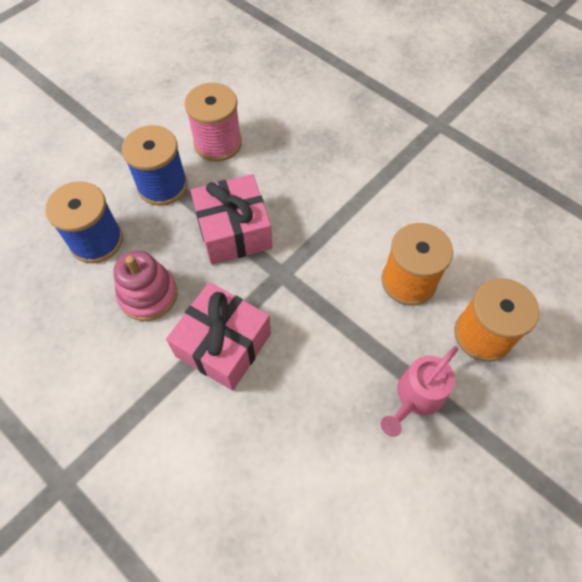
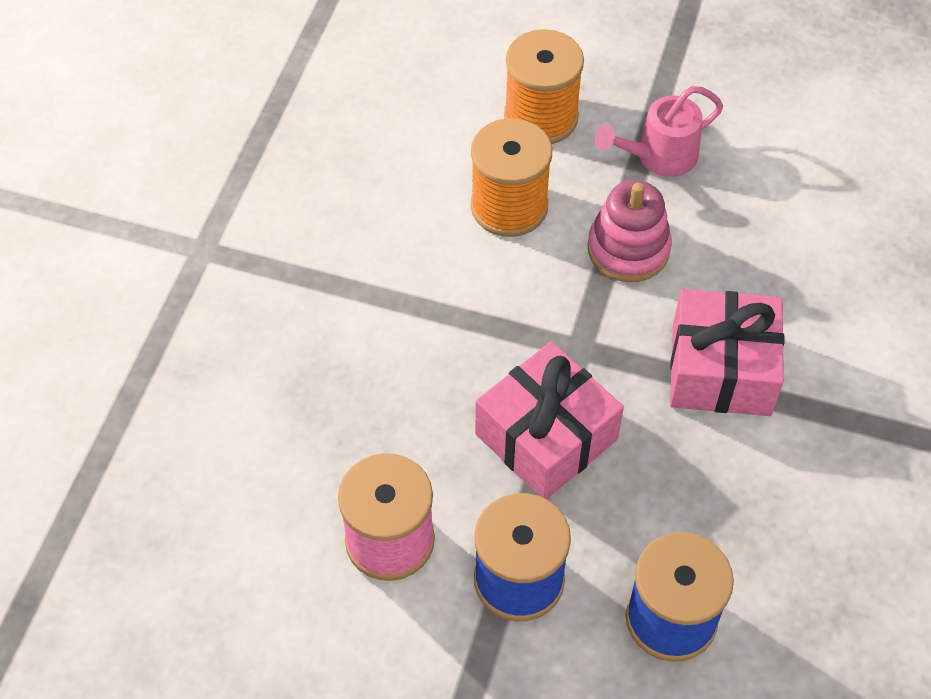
camera: 115 degrees left, 5 degrees down
pink stacking toy [113,251,177,321] -> pink stacking toy moved to [587,180,672,282]
pink watering can [381,346,458,437] -> pink watering can turned 135 degrees clockwise [595,86,723,177]

